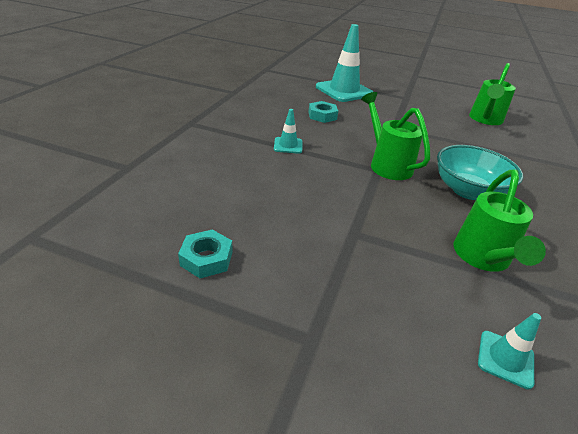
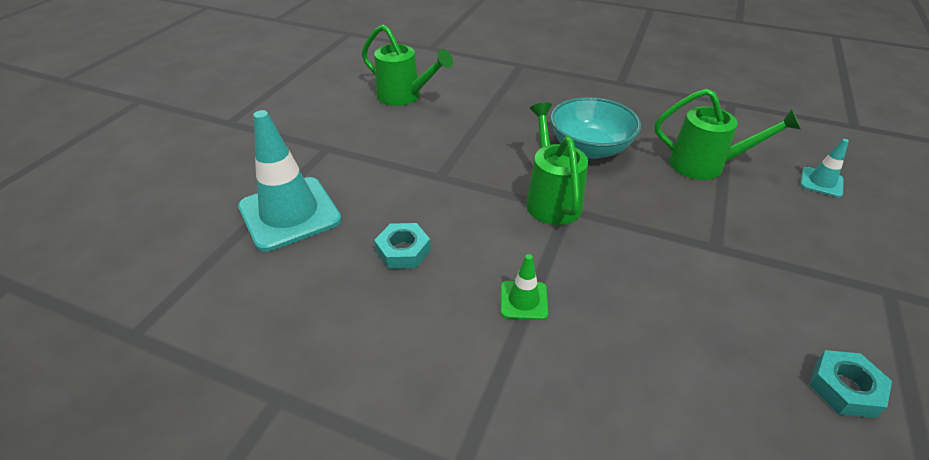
camera: 85 degrees left, 5 degrees up
turquoise traffic cone [274,109,302,154] -> green traffic cone [501,254,548,320]
green watering can [361,92,430,180] -> green watering can turned 105 degrees clockwise [526,102,588,225]

